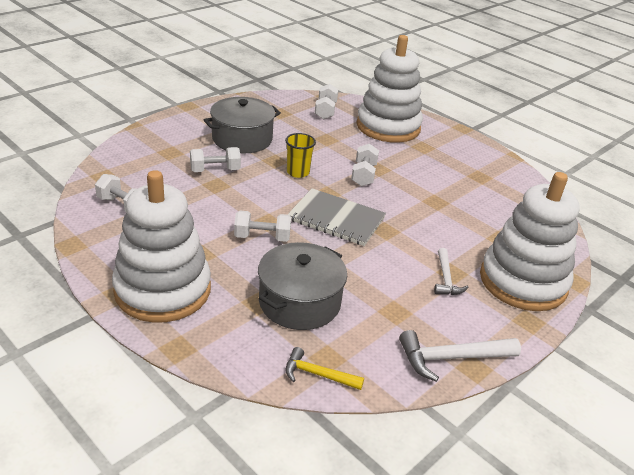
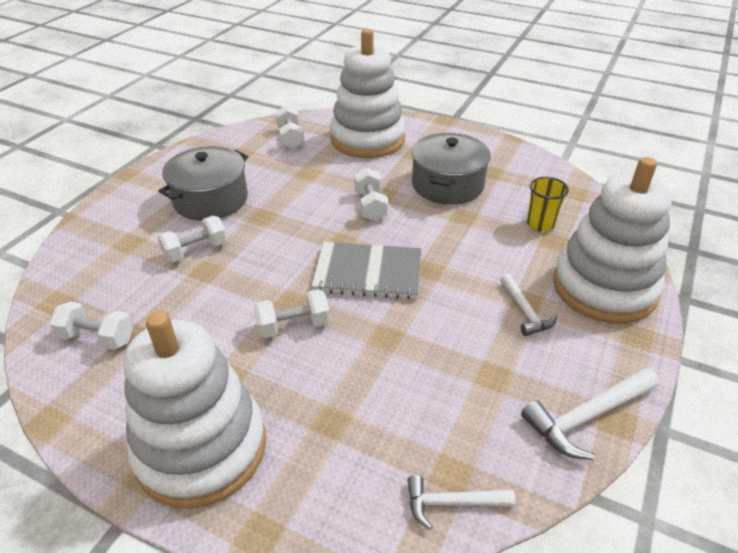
camera: 15 degrees left, 5 degrees up
grey pot [258,242,347,330] -> grey pot moved to [412,133,491,204]
yellow cup [285,133,316,178] -> yellow cup moved to [527,177,569,232]
yellow hammer [286,347,364,390] -> white hammer [408,475,515,530]

